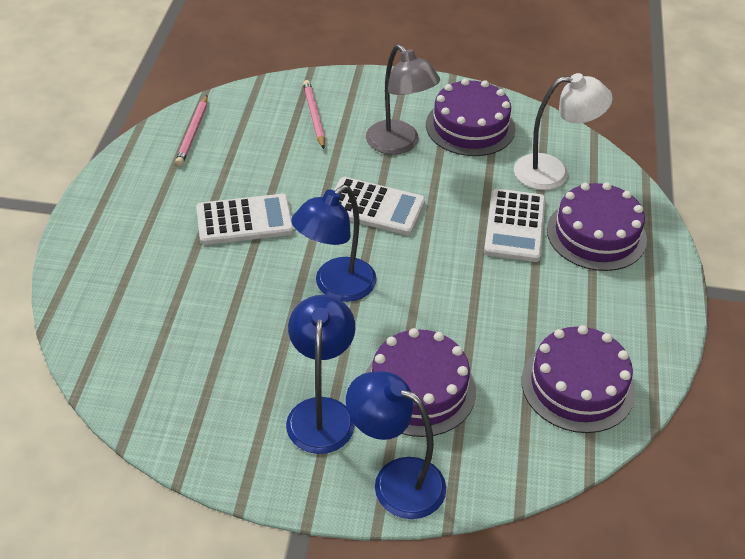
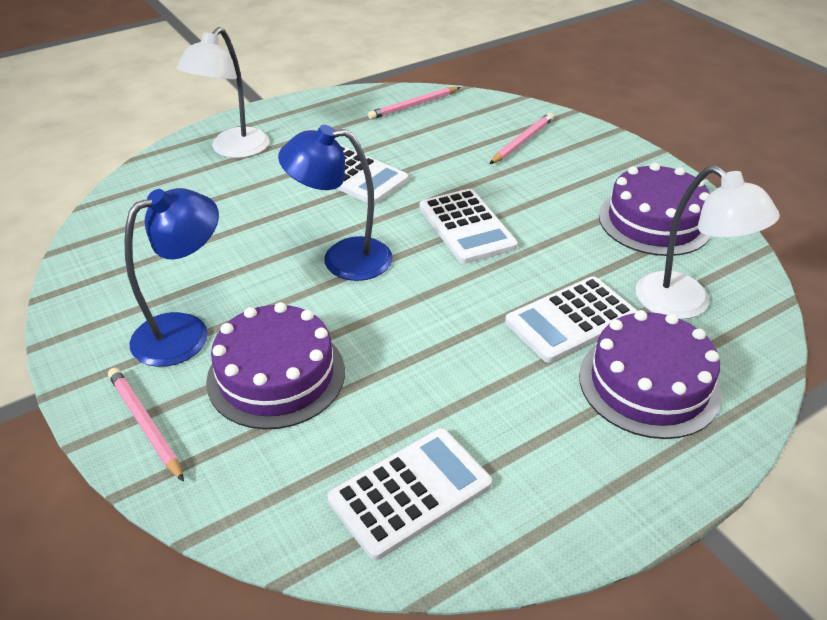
camera: 50 degrees right, 5 degrees down
blue lamp [346,371,446,519] -> pink pencil [108,368,184,482]
grey lamp [366,44,440,155] -> none
purple cake [521,325,635,433] -> white calculator [327,428,492,560]
none -> white lamp [176,27,269,158]

